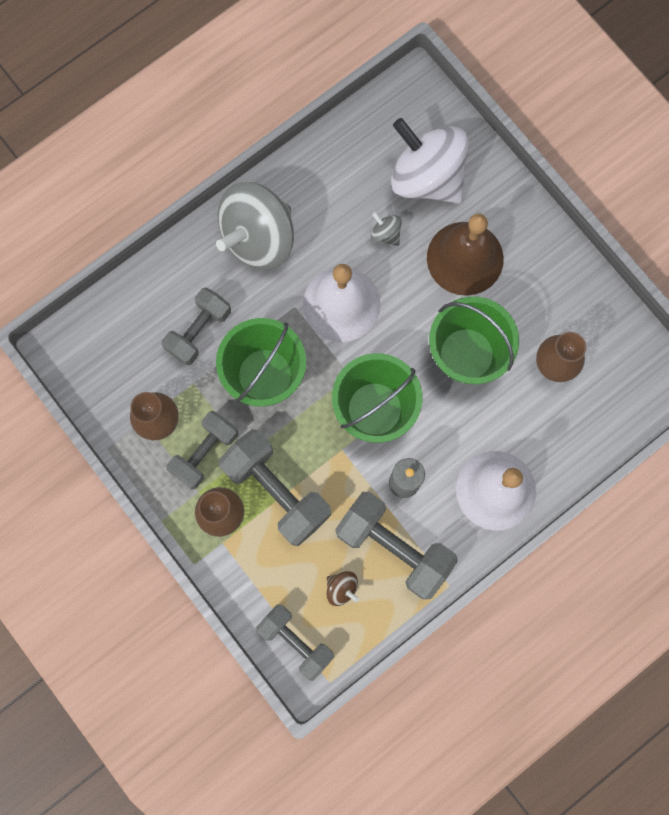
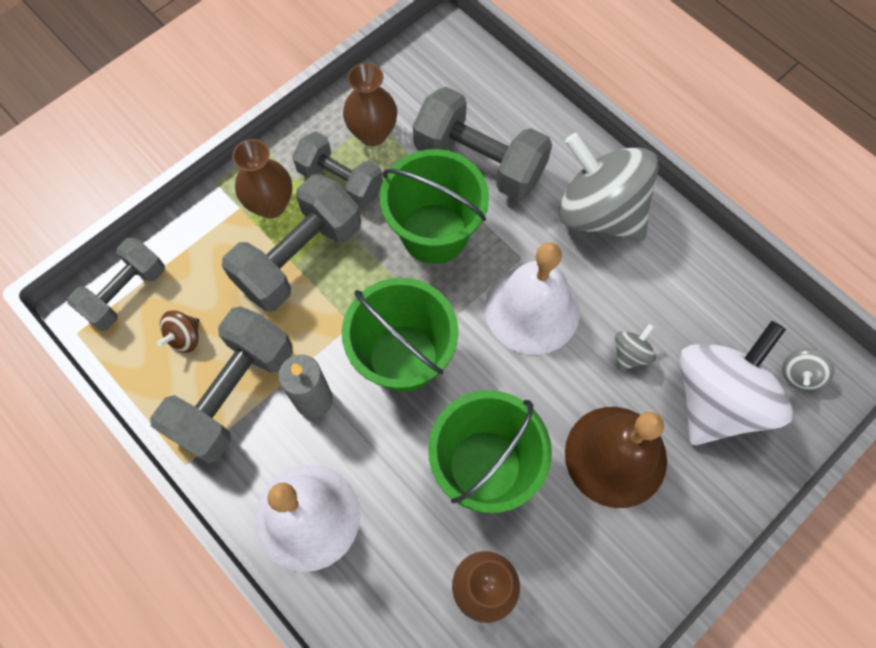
camera: 85 degrees right, 10 degrees down
grey dumbbell [162,287,231,366] -> grey dumbbell [413,87,552,200], size x1.51
none -> grey spinning top [782,348,834,390]

